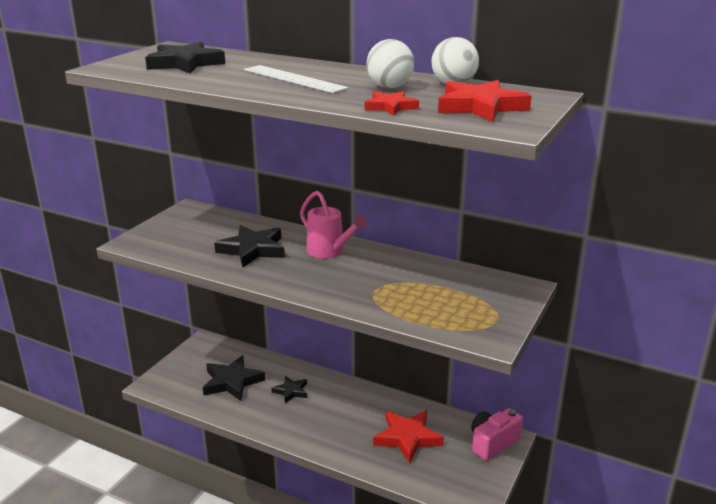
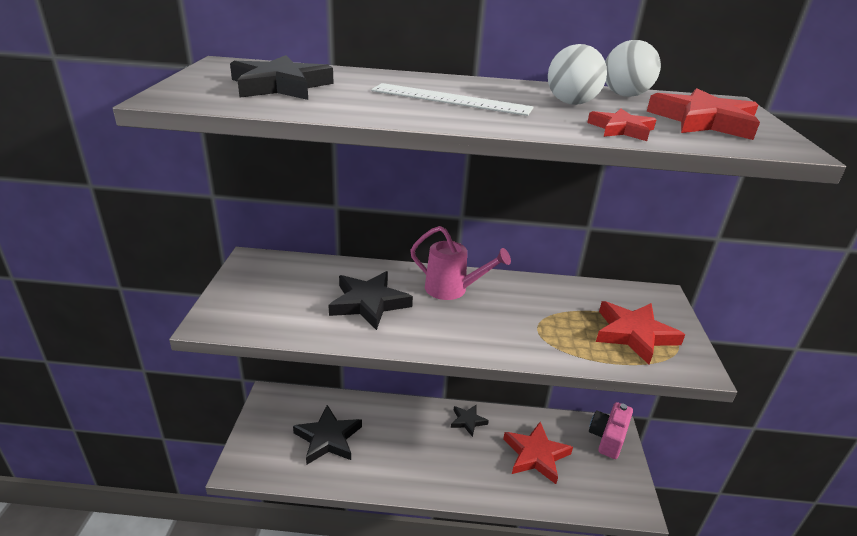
camera: 25 degrees left, 5 degrees up
black star [271,376,307,403] -> black star moved to [451,404,489,437]
none -> red star [596,301,685,365]

